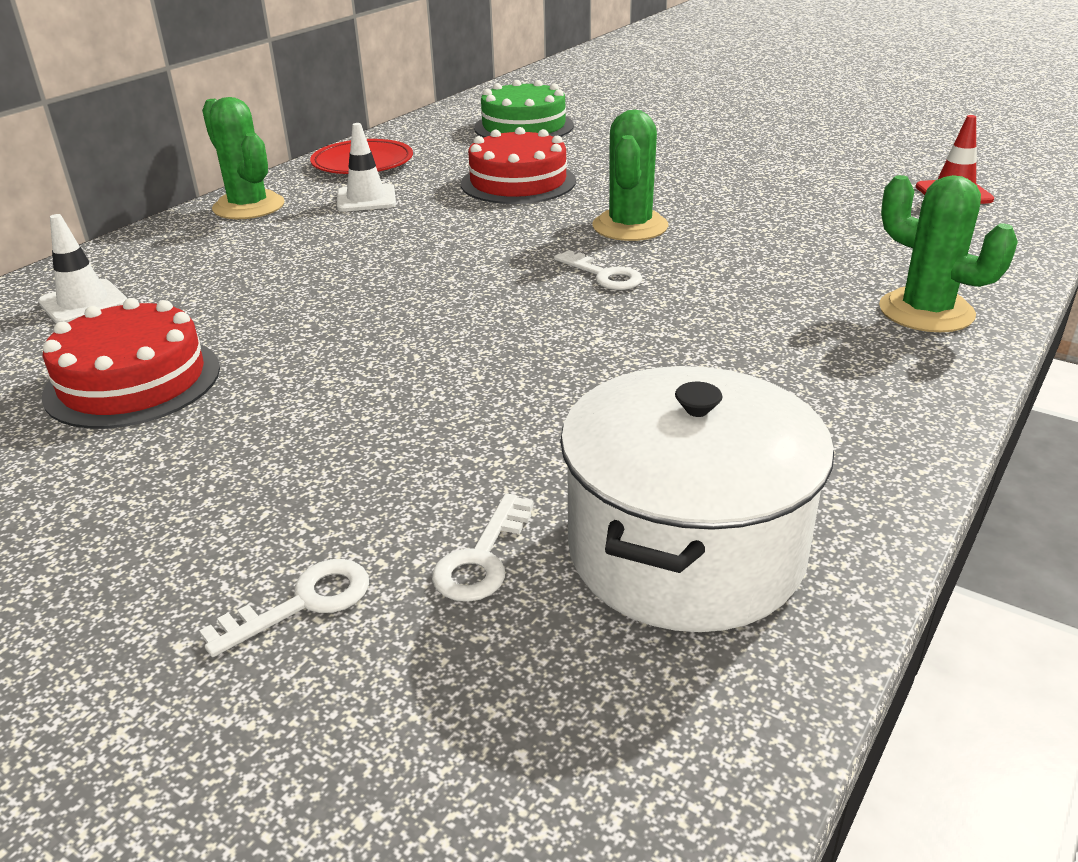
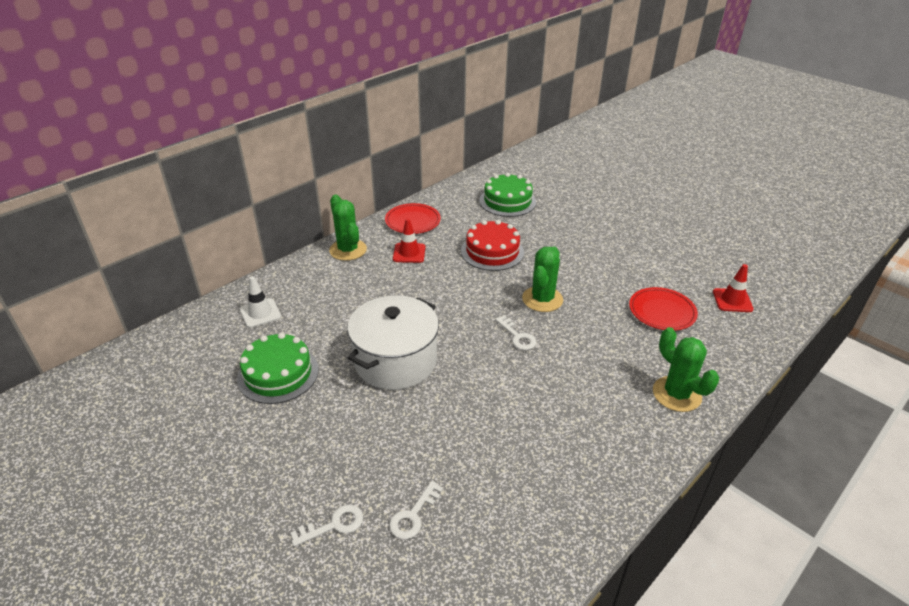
camera: 10 degrees right, 5 degrees up
red cake [42,298,220,429] -> green cake [237,333,318,404]
white traffic cone [337,123,396,212] -> red traffic cone [393,218,425,263]
white pot [560,366,834,632] -> white pot moved to [347,295,439,390]
none -> red plate [629,287,698,331]

